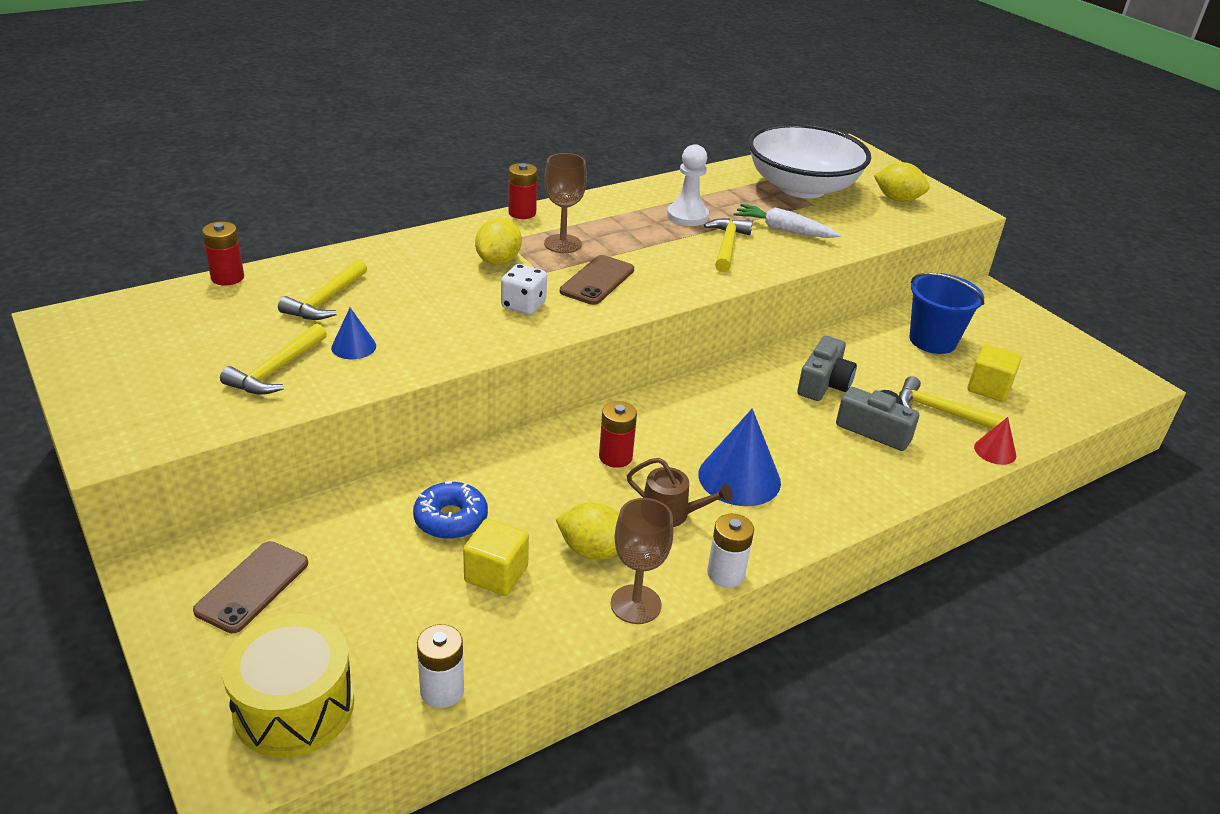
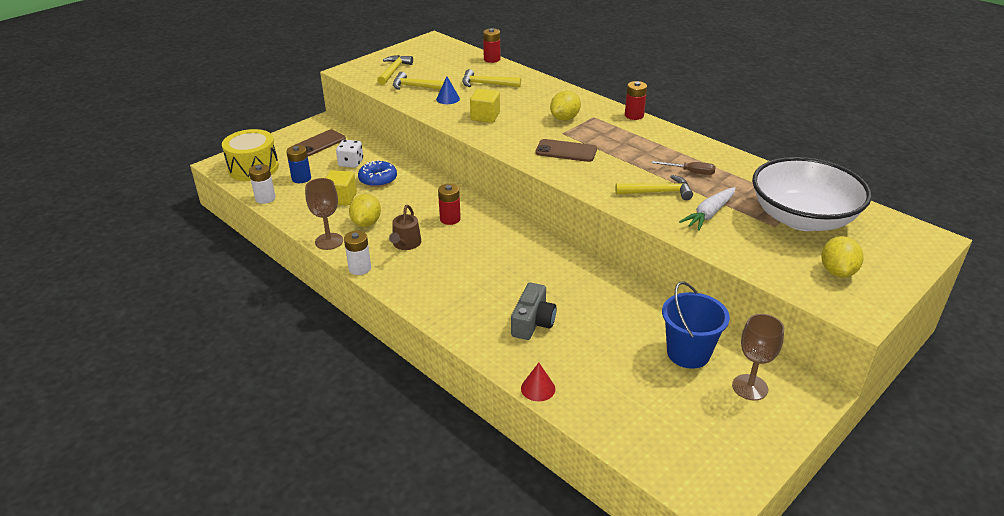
camera: 80 degrees right, 0 degrees up
brown phone [193,541,308,633] -> brown phone turned 60 degrees counterclockwise [293,129,346,156]
yellow lemon [475,218,522,265] -> yellow lemon turned 60 degrees counterclockwise [550,91,581,121]
white dice [501,264,547,315] -> white dice moved to [336,140,363,168]
brown goblet [544,153,587,253] -> brown goblet moved to [732,314,784,401]
white pawn [667,144,709,226] -> brown screwdriver [652,161,716,175]
blue cone [698,409,781,506] -> none
white carrot [733,204,841,238] -> white carrot turned 150 degrees counterclockwise [679,187,736,231]
grey camera [797,336,857,401] -> none
yellow hammer [899,376,1004,429] -> yellow hammer moved to [377,55,413,85]
yellow cube [967,344,1022,402] -> yellow cube moved to [470,89,500,123]
none -> blue battery [286,145,311,183]

